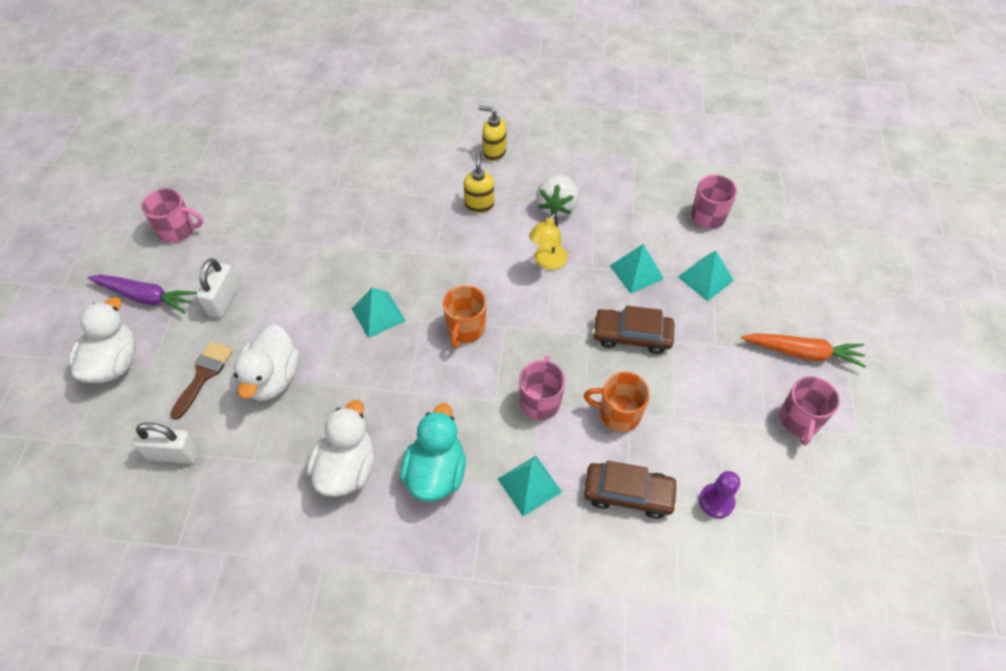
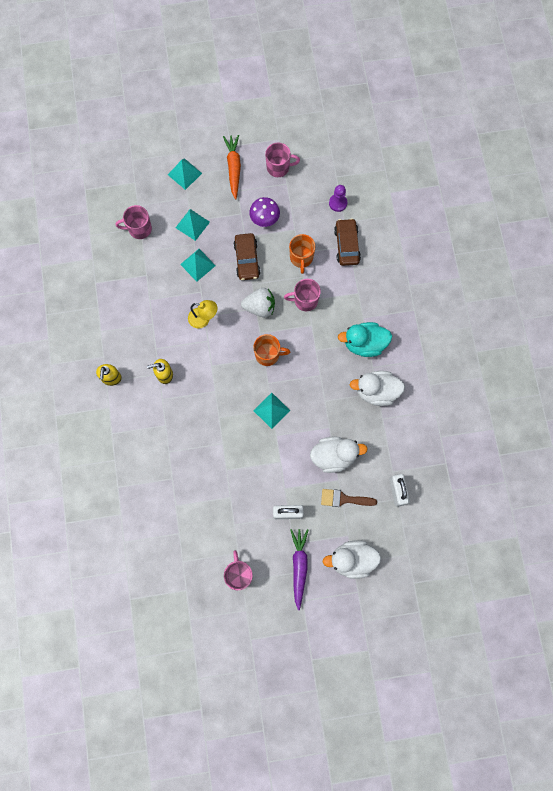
camera: 105 degrees left, 20 degrees up
turquoise pyramid [498,456,562,516] -> turquoise pyramid moved to [168,158,202,190]
white strawberry [536,175,579,217] -> white strawberry moved to [241,288,275,317]
none -> purple mushroom [249,197,280,227]

